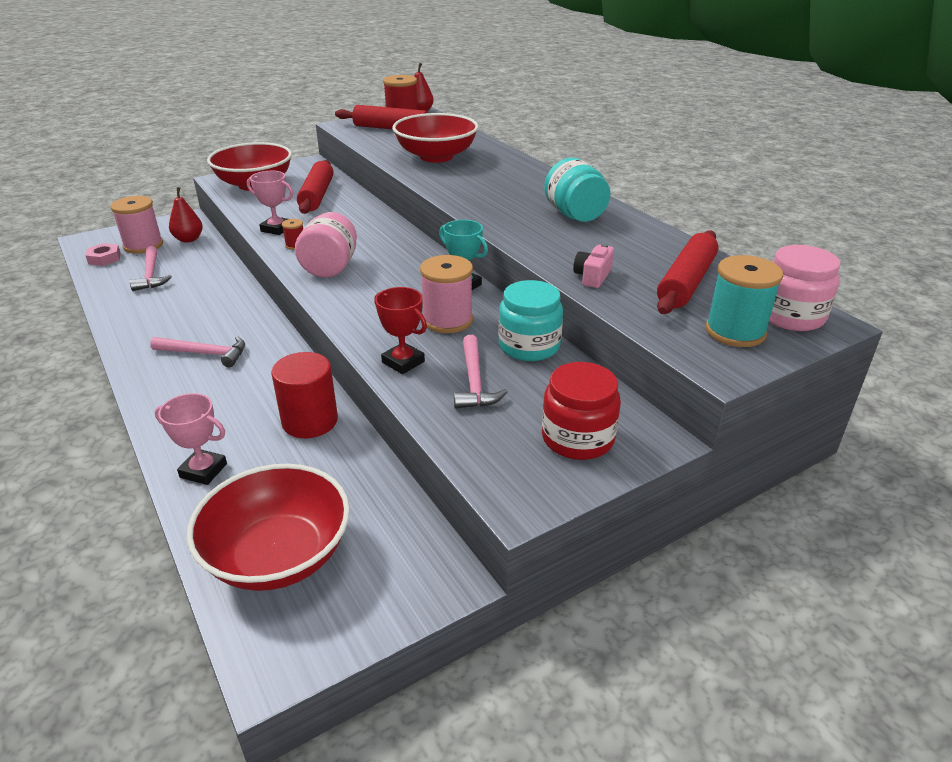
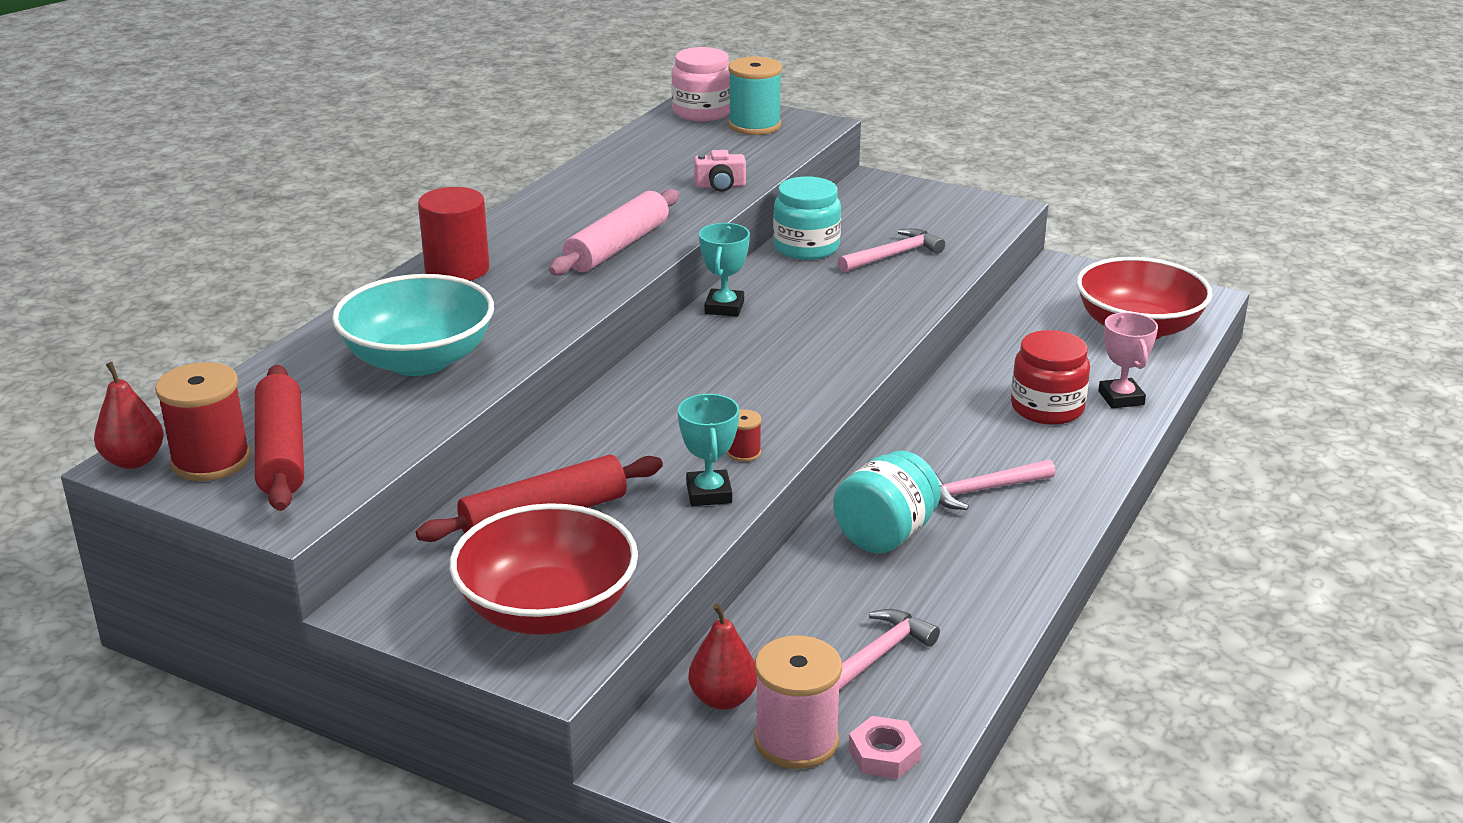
camera: 120 degrees left, 5 degrees down
pink hammer [150,336,245,367] -> pink hammer turned 90 degrees counterclockwise [934,459,1055,510]
pink trophy [247,171,293,235] -> turquoise trophy [678,394,739,506]
red cylinder [271,352,338,438] -> red cylinder moved to [418,187,490,281]
pink jar [295,212,357,278] -> none
red trophy [374,287,427,374] -> none
red bowl [392,113,478,163] -> turquoise bowl [332,274,494,376]
pink spool [420,255,473,333] -> none
red jar [542,362,621,460] -> red jar moved to [1011,330,1090,425]
turquoise jar [544,158,610,222] -> turquoise jar moved to [833,450,941,554]
red rolling pin [657,230,718,314] -> none
none -> pink rolling pin [549,189,679,276]

